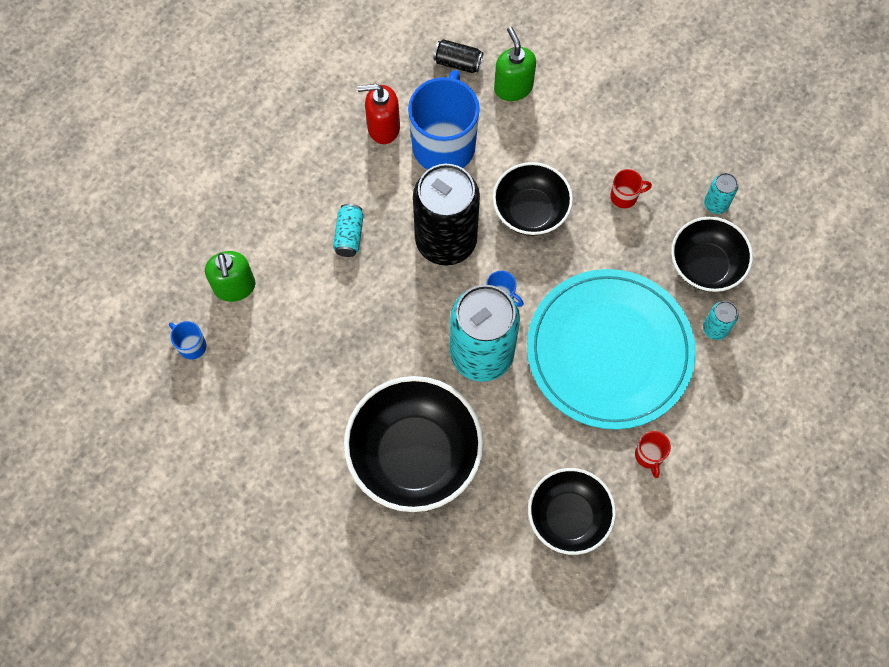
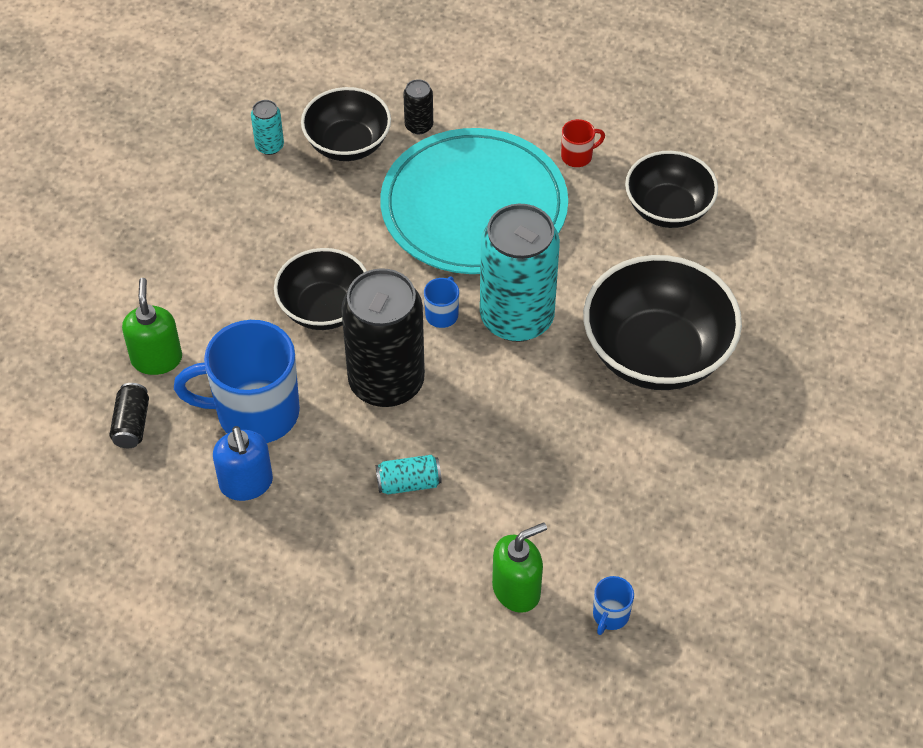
camera: 105 degrees left, 15 degrees down
red soap dispenser [357,84,400,144] -> blue soap dispenser [213,426,273,501]
green soap dispenser [494,27,536,101] -> green soap dispenser turned 120 degrees clockwise [122,278,182,375]
red mug [610,169,652,208] -> none
turquoise can [703,301,738,340] -> black can [403,79,433,134]

